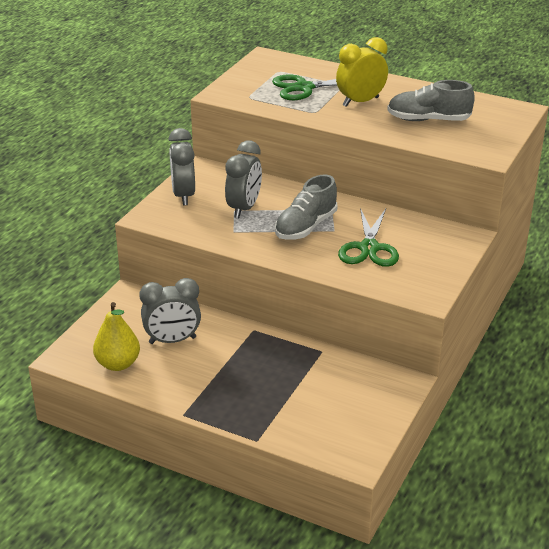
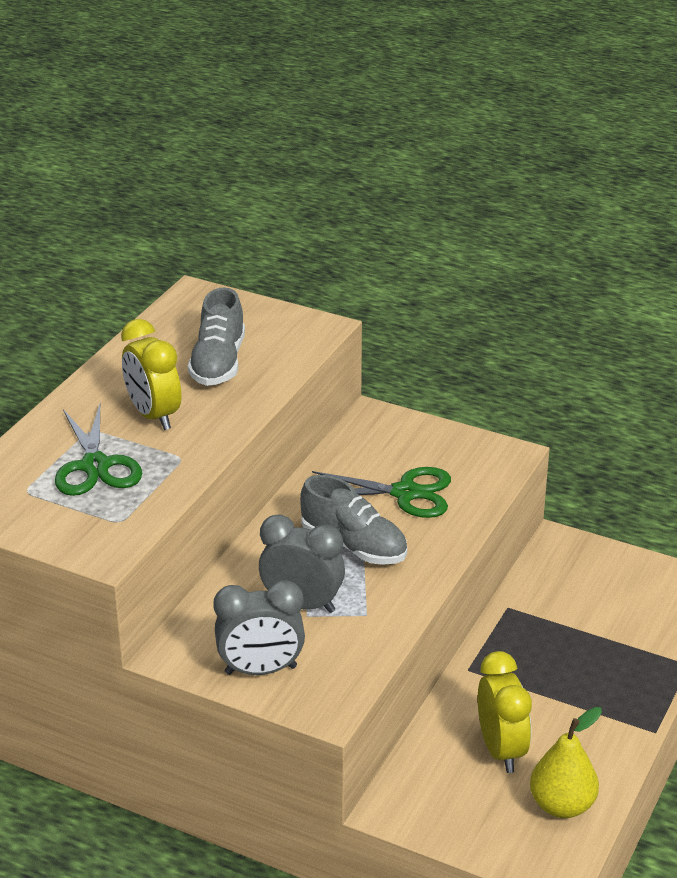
camera: 90 degrees left, 0 degrees up
grey clock [139,278,201,344] -> yellow clock [478,651,532,773]

